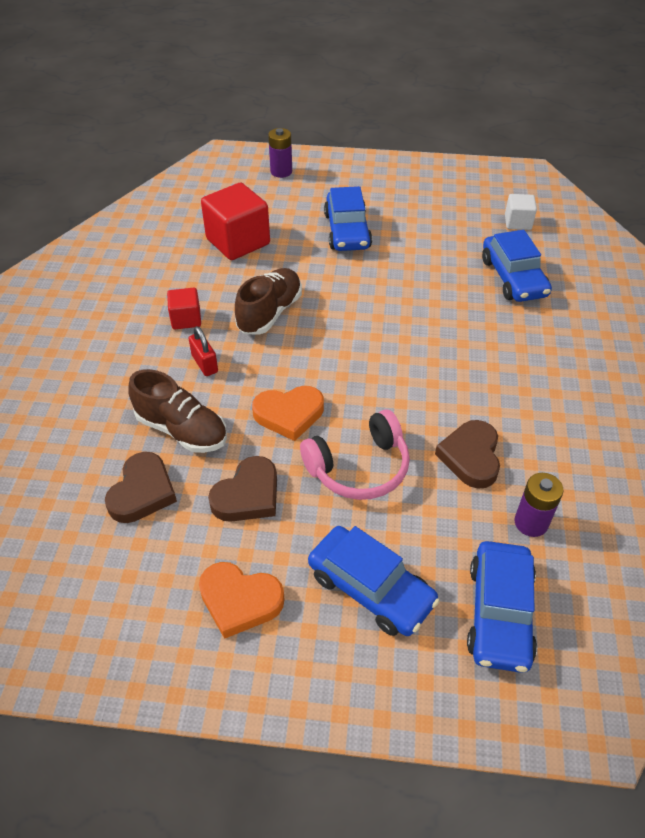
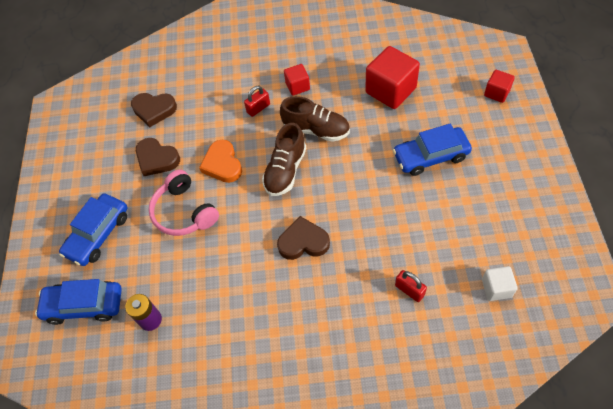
camera: 85 degrees right, 10 degrees up
brown shoe [128,369,227,453] -> brown shoe moved to [262,123,306,196]
orange heart [199,562,285,639] -> none
purple battery [268,128,292,178] -> red cube [484,70,515,103]
brown heart [435,420,500,489] -> brown heart moved to [277,216,330,260]
blue car [482,230,552,302] -> red padlock [395,270,427,302]

